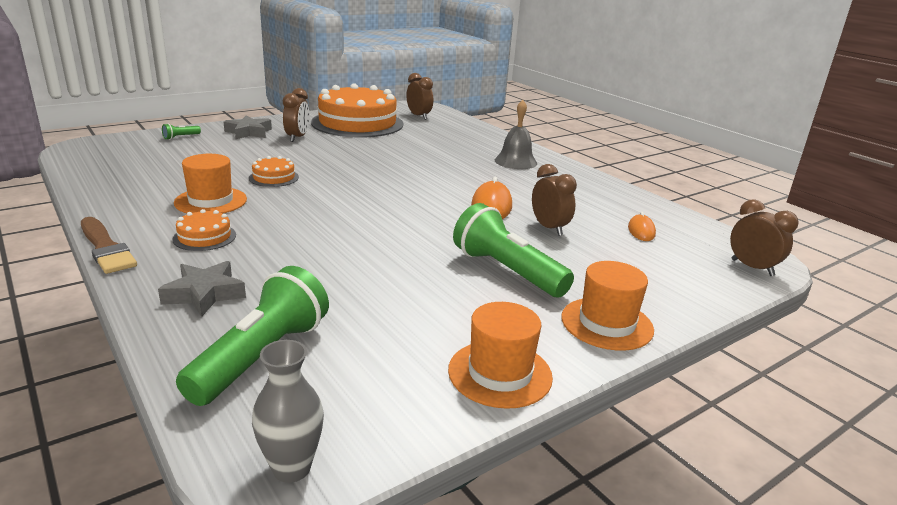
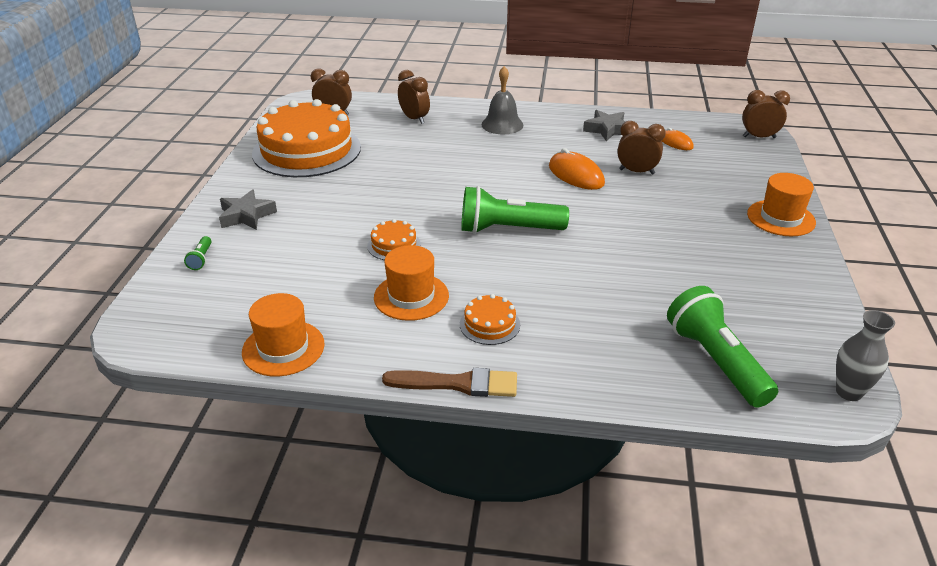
camera: 45 degrees left, 10 degrees up
grey star [158,261,246,317] -> grey star moved to [583,110,626,141]
brown clock [283,88,309,142] -> brown clock moved to [398,70,430,124]
orange hat [448,302,553,409] -> orange hat moved to [242,293,324,377]
green flashlight [453,203,574,297] -> green flashlight moved to [461,186,569,234]

